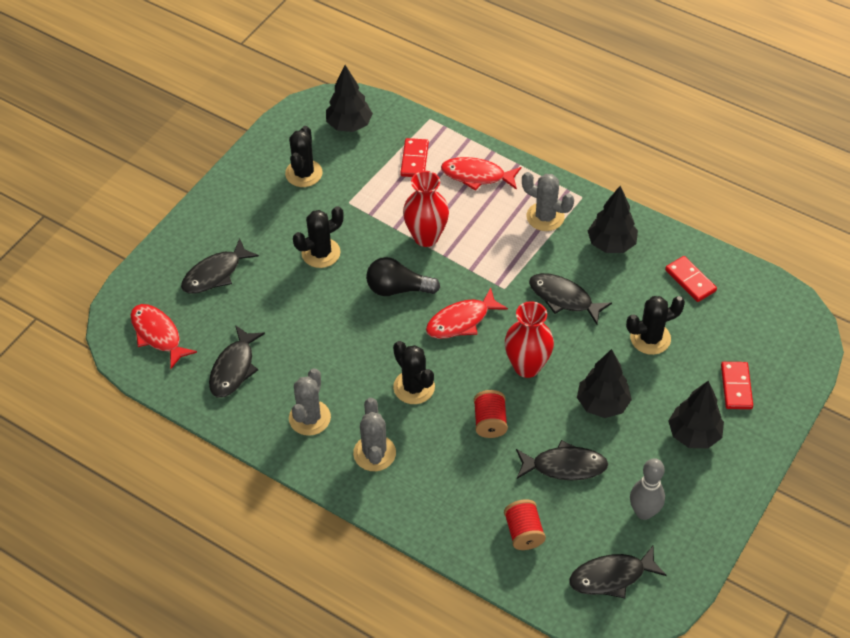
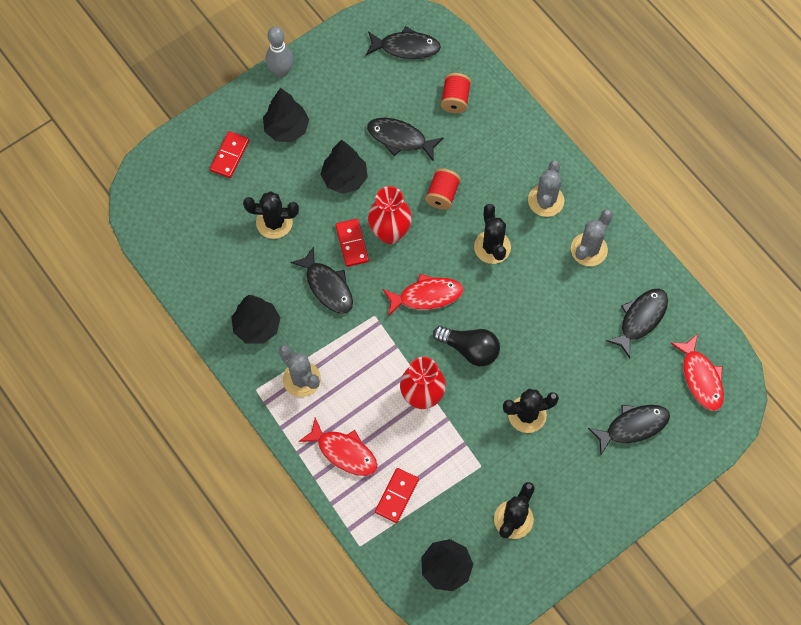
camera: 160 degrees left, 15 degrees up
grey bowling pin [630,458,665,520] -> grey bowling pin moved to [266,26,293,78]
red domino [665,256,717,302] -> red domino moved to [336,219,369,267]

